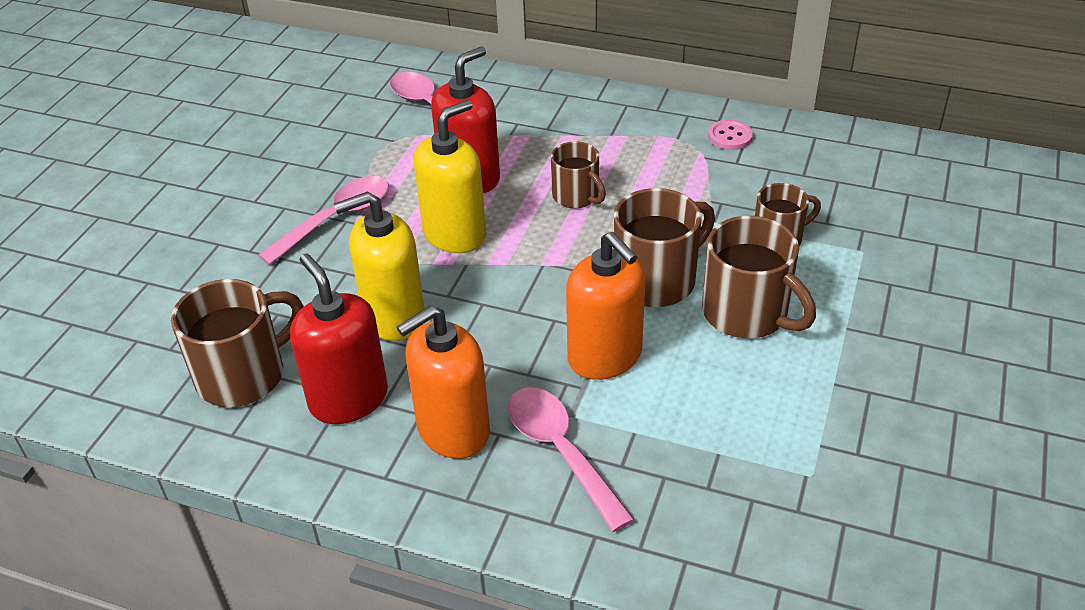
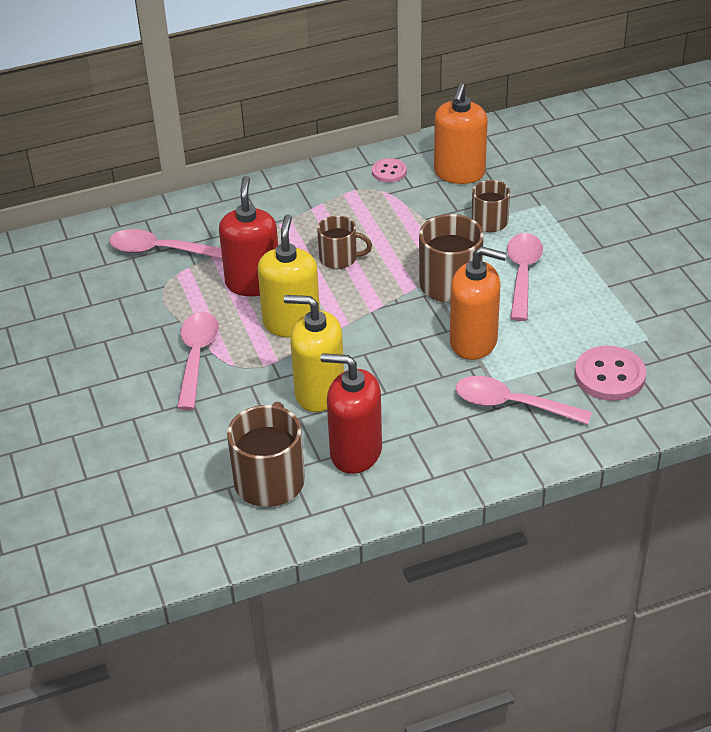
camera: 40 degrees left, 0 degrees up
yellow soap dispenser [334,192,425,341] -> yellow soap dispenser turned 75 degrees clockwise [284,295,344,412]
orange soap dispenser [397,305,490,459] -> orange soap dispenser moved to [434,83,488,184]
brown mug [702,216,816,338] -> pink spoon [507,233,543,321]
none -> pink button [575,346,646,401]

